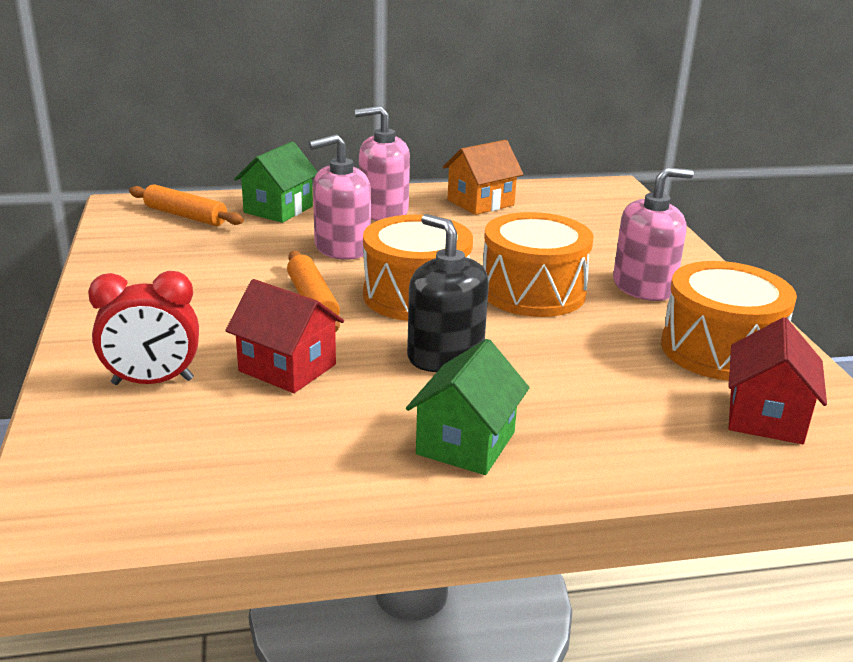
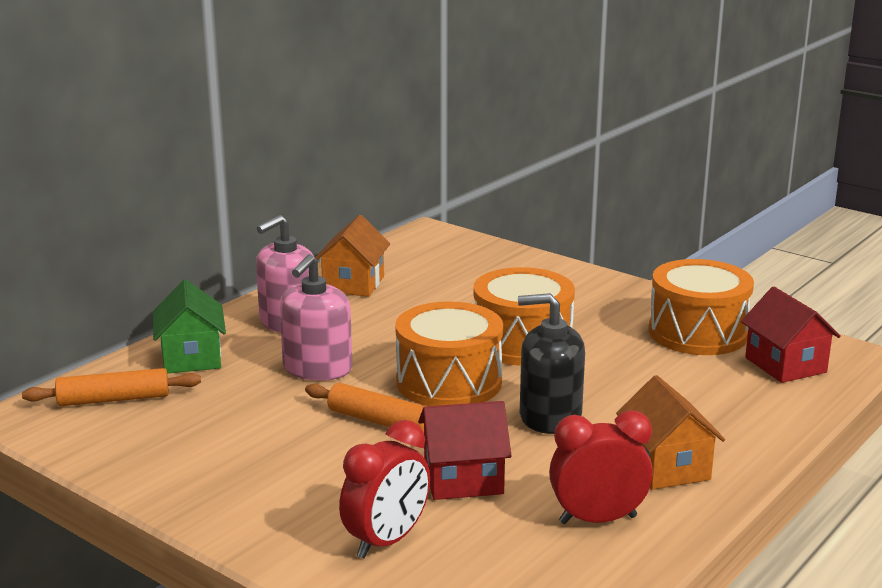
camera: 40 degrees left, 5 degrees down
green house [406,339,530,475] -> orange house [616,375,725,490]
pink soap dispenser [613,167,694,301] -> none
none -> red clock [549,410,653,524]

